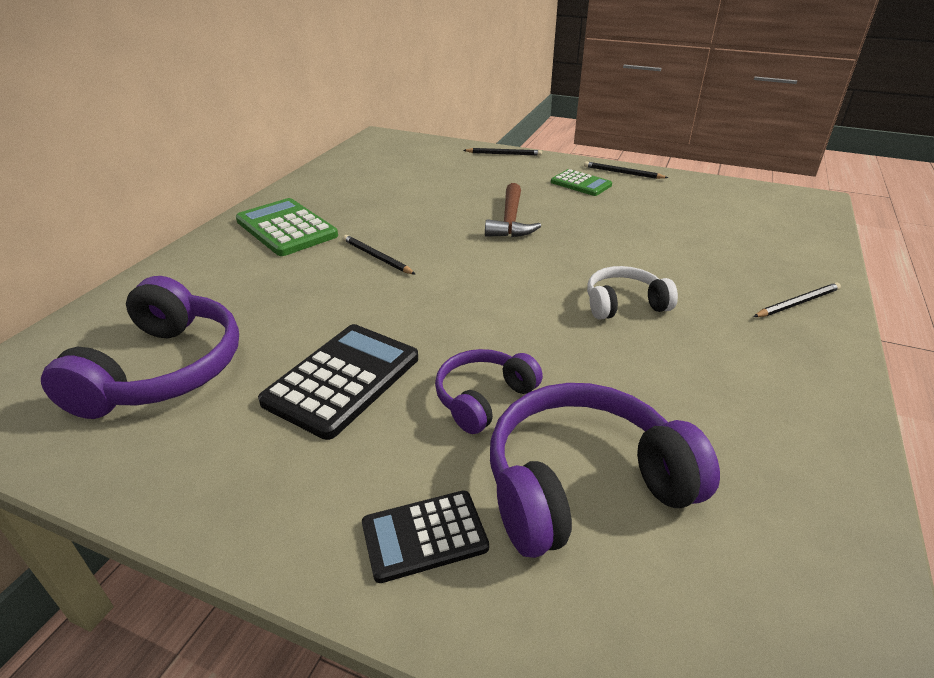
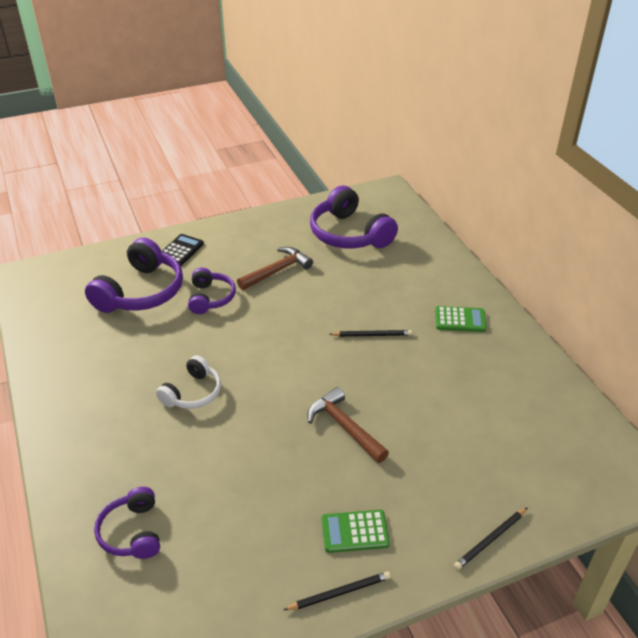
camera: 135 degrees right, 5 degrees up
green calculator [236,198,338,256] -> green calculator [435,306,487,332], size x0.61
black calculator [258,324,418,440] -> brown hammer [237,247,313,290]
black pencil [753,282,841,317] -> none
none -> purple headphones [94,487,160,559]

